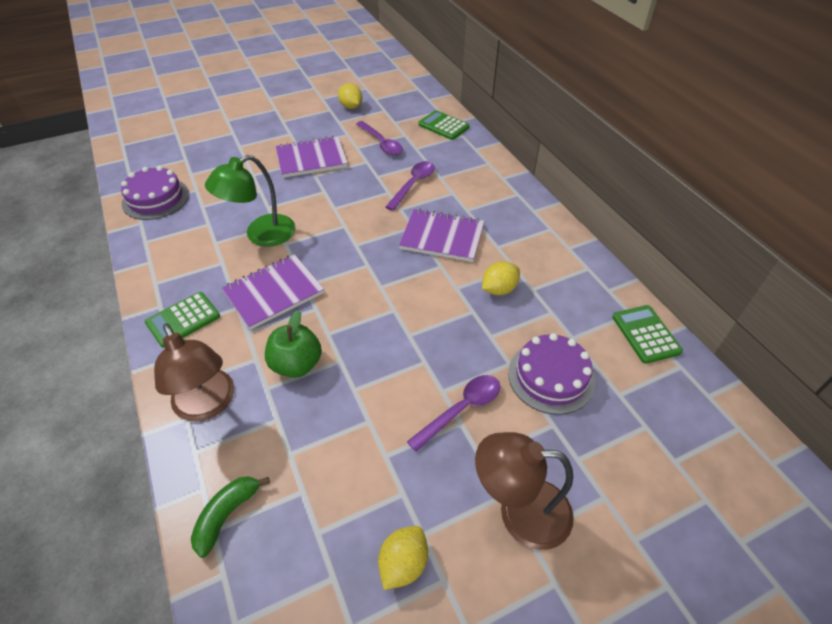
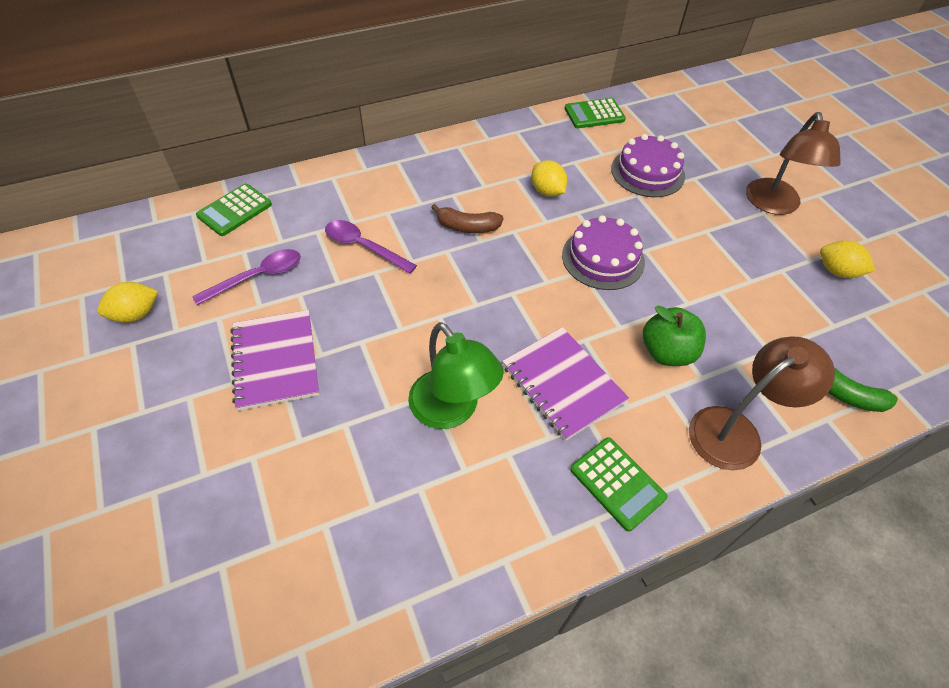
camera: 90 degrees left, 5 degrees up
purple cake [121,166,189,220] -> purple cake moved to [562,215,645,290]
purple notebook [399,209,484,262] -> brown banana [431,204,503,233]
purple spoon [407,375,500,452] -> none

